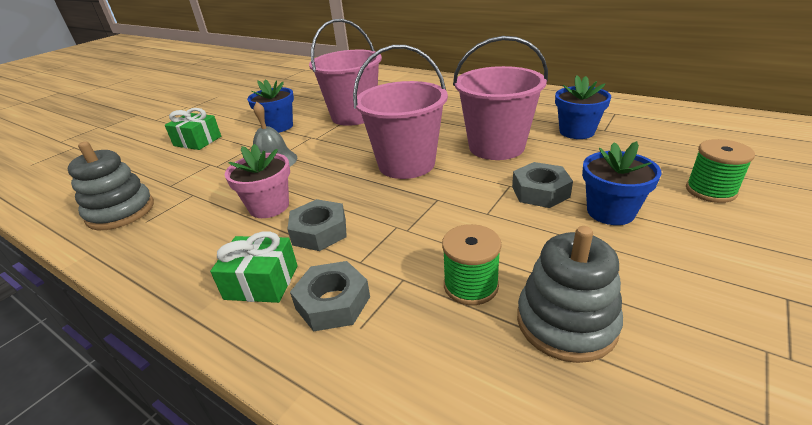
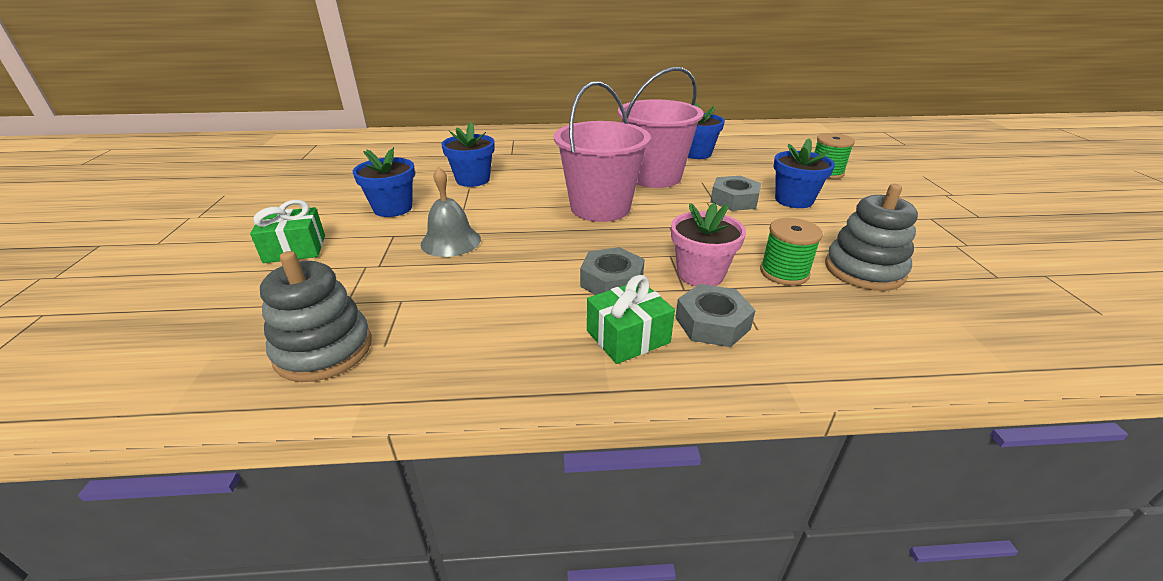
camera: 40 degrees left, 0 degrees up
pink flower pot [225,144,290,218] -> pink flower pot moved to [671,203,746,286]
pink bucket [309,19,382,126] -> blue flower pot [441,122,495,187]

